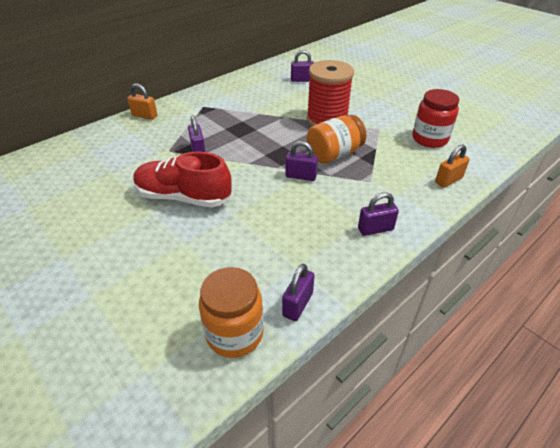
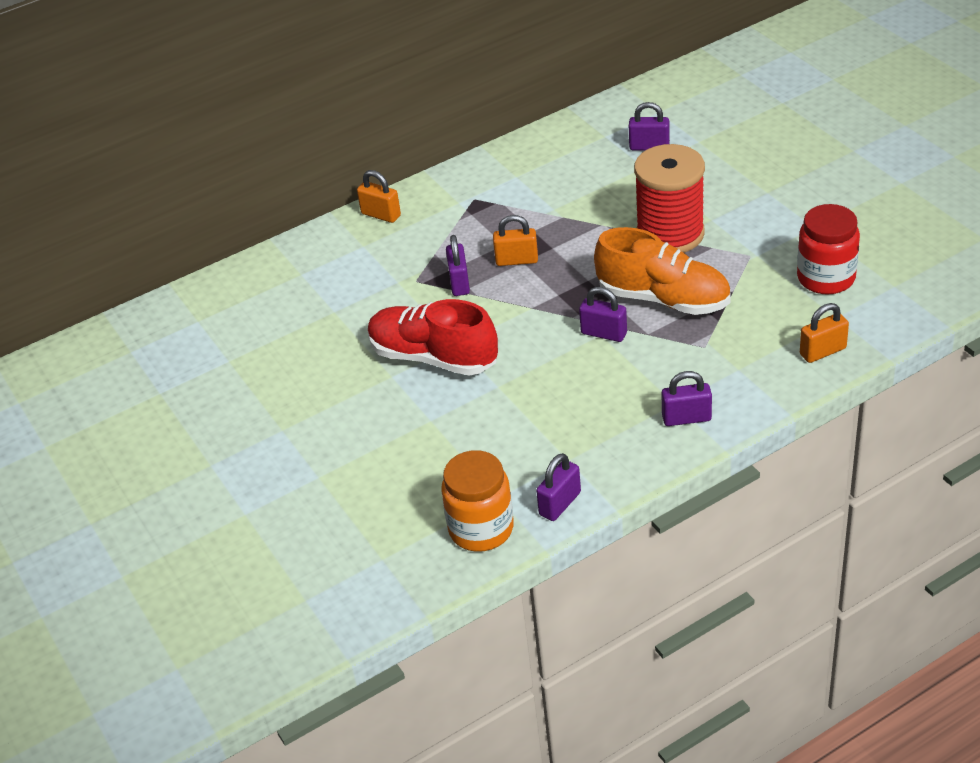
camera: 15 degrees right, 0 degrees up
orange jar [307,115,366,164] -> orange shoe [594,227,730,315]
none -> orange padlock [493,215,538,266]

